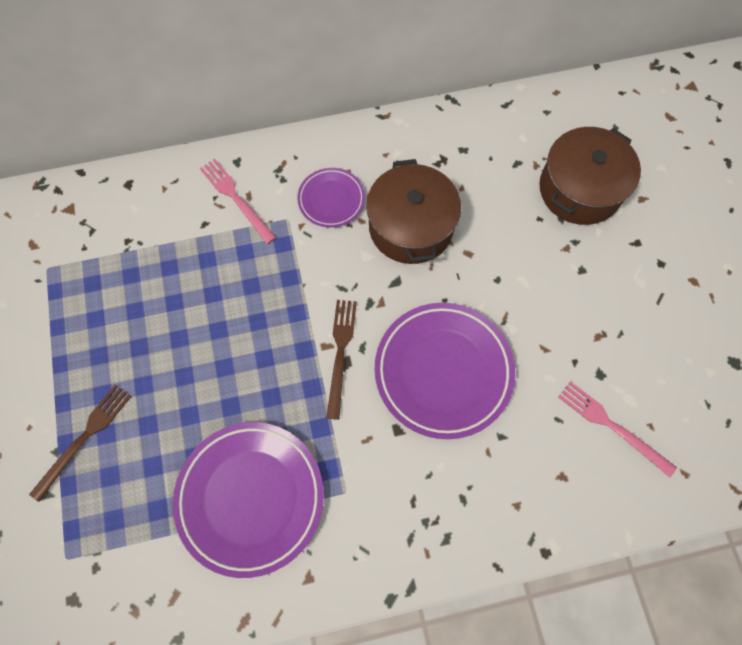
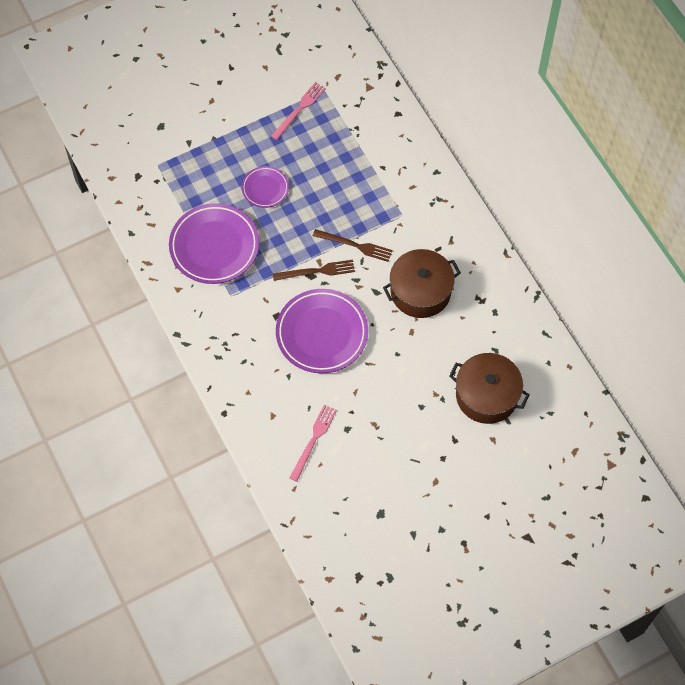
camera: 75 degrees right, 5 degrees down
brown fork [29,384,131,502] -> brown fork moved to [313,229,393,262]
pink fork [200,159,276,244] -> pink fork moved to [271,82,326,140]
purple plate [297,168,365,228] -> purple plate moved to [242,166,289,208]

